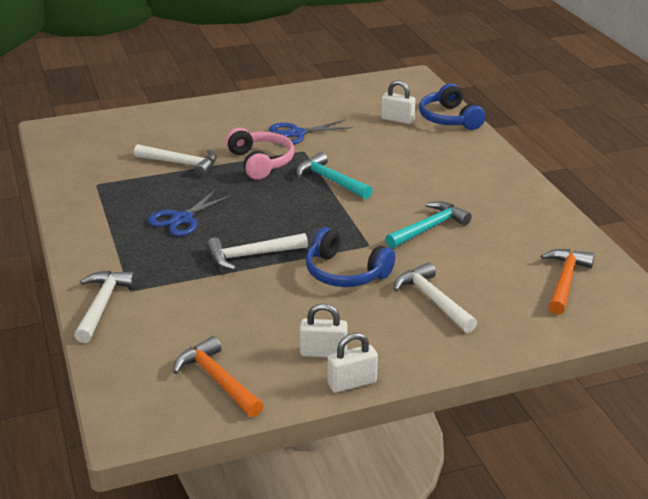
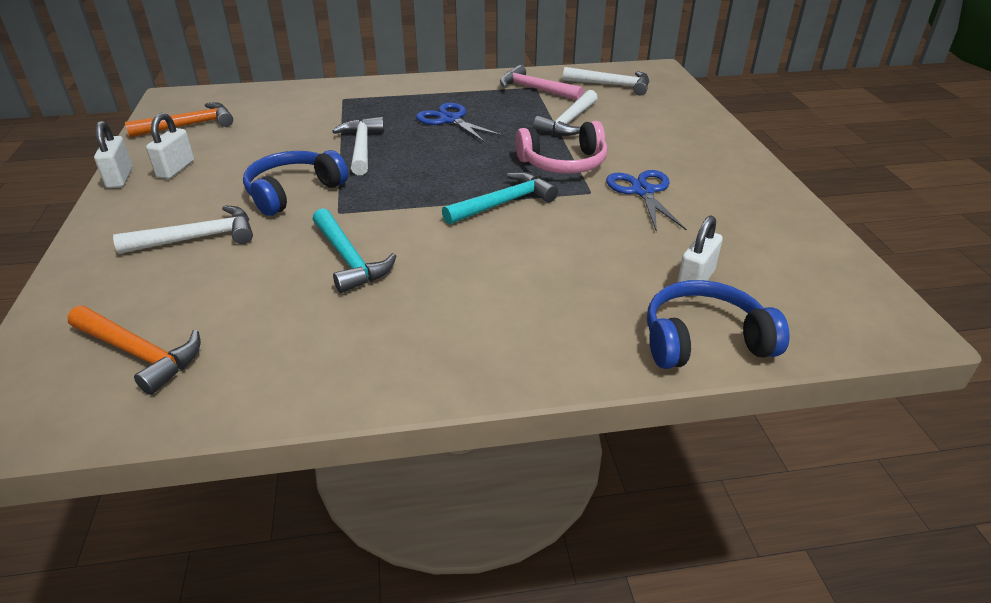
camera: 100 degrees right, 5 degrees up
white hammer [74,271,136,343] -> white hammer moved to [563,67,649,96]
none -> pink hammer [500,65,584,100]

